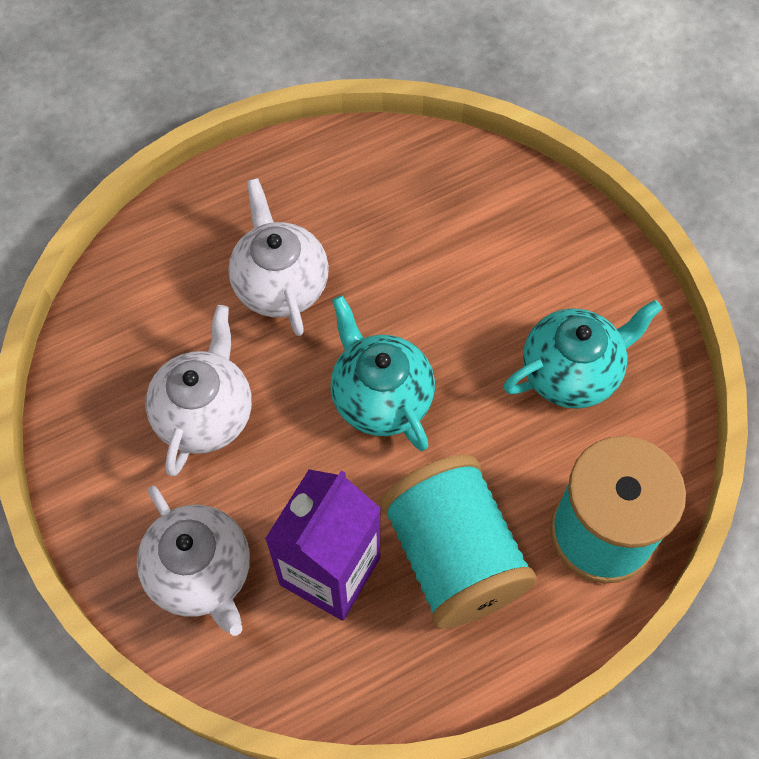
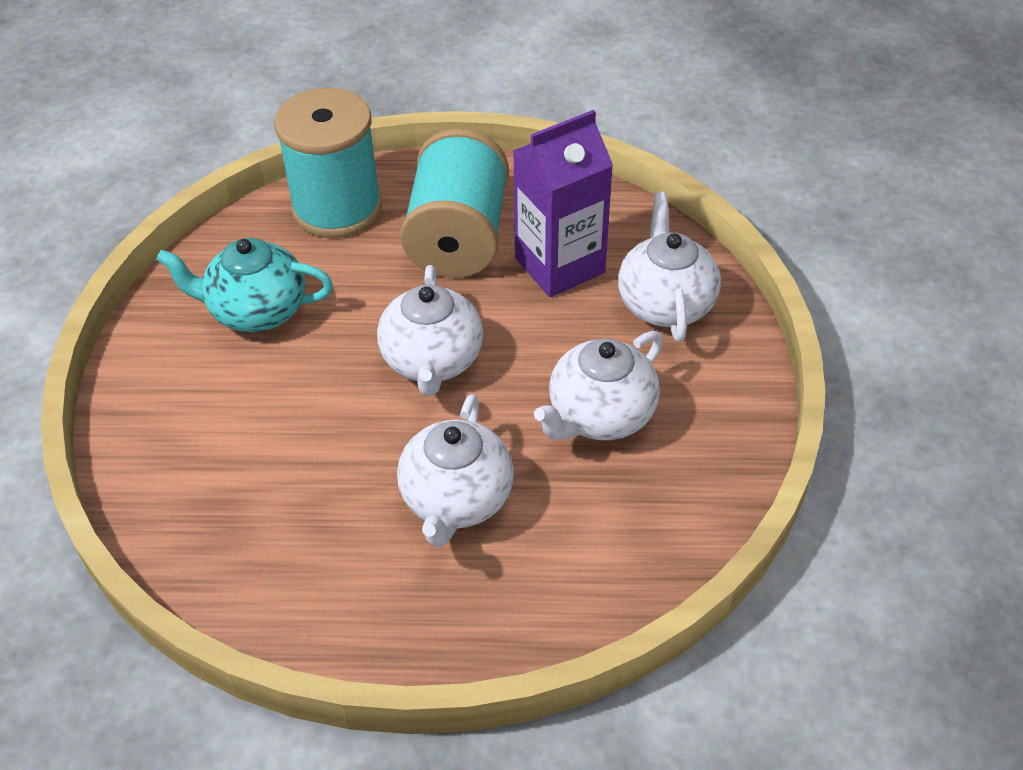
camera: 150 degrees left, 15 degrees down
turquoise teapot [330,295,435,451] -> white teapot [377,265,483,396]

